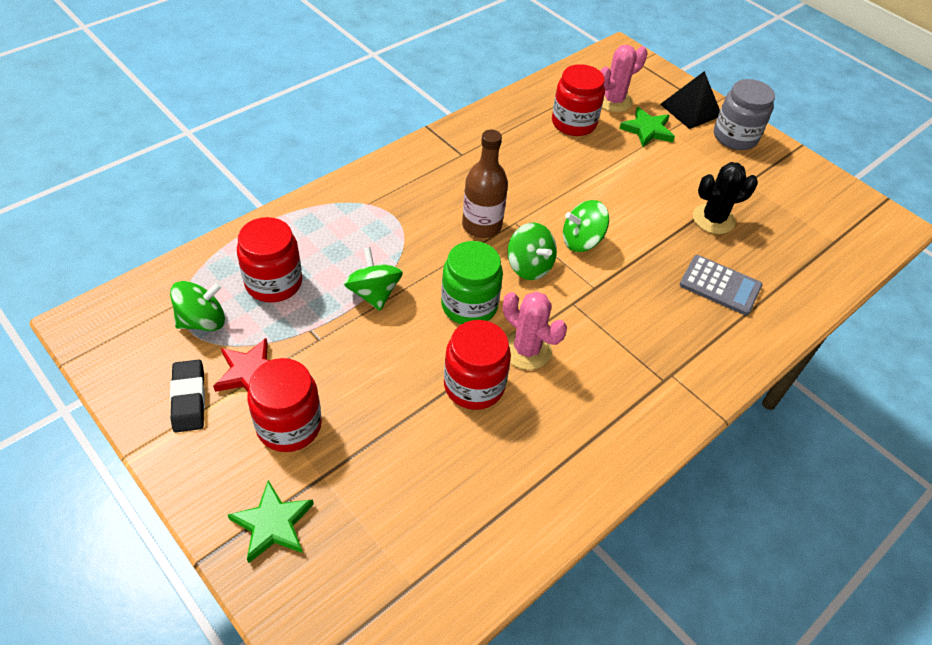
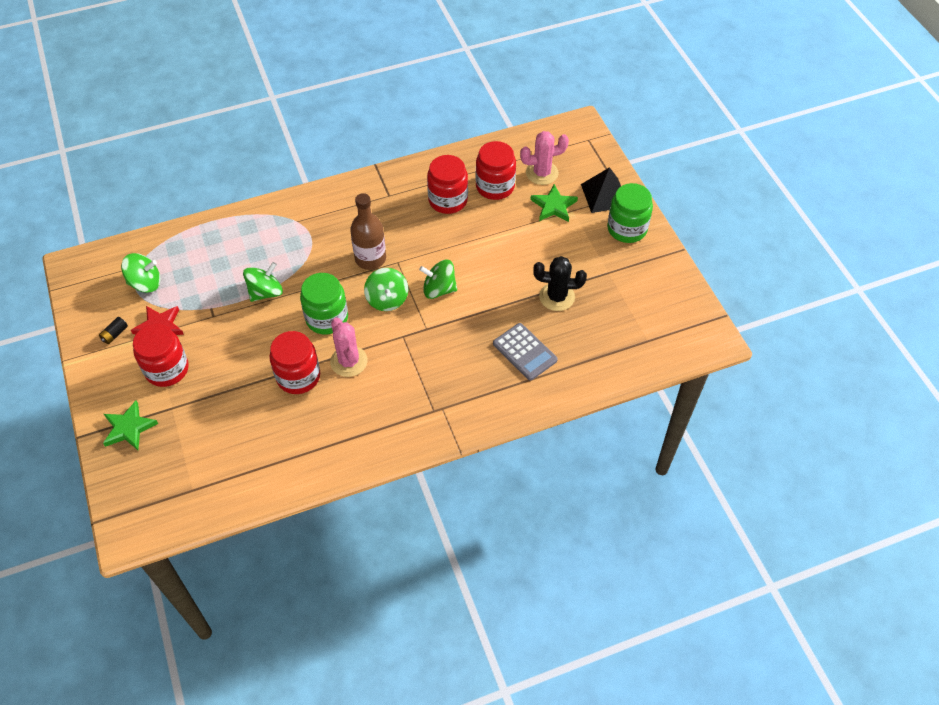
camera: 25 degrees right, 5 degrees up
black eraser [170,360,205,432] -> black battery [99,317,128,344]
red jar [237,217,302,302] -> red jar moved to [427,155,468,214]
green spinning top [344,247,403,311] -> green spinning top turned 45 degrees clockwise [243,262,283,302]
grey jar [714,79,775,150] -> green jar [607,183,653,243]

